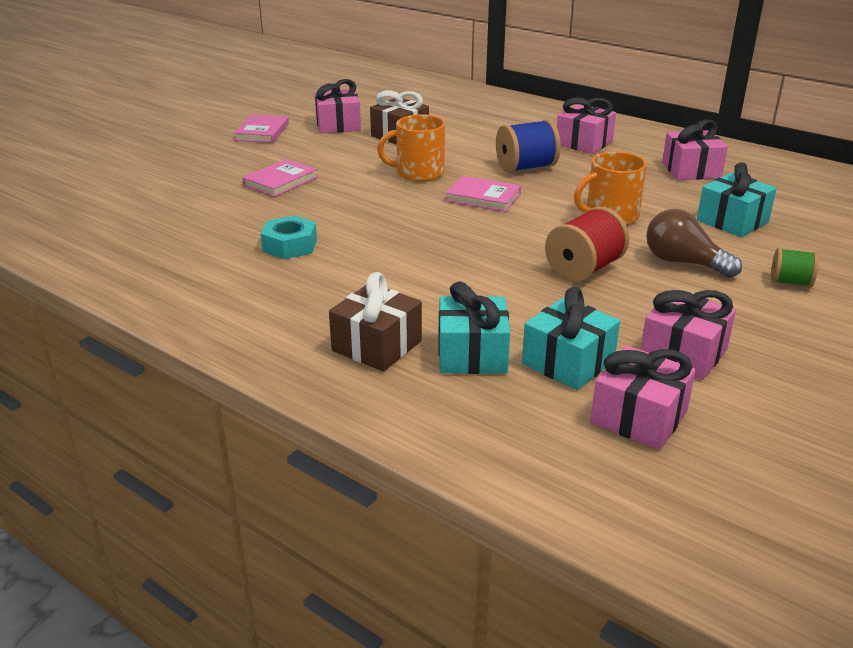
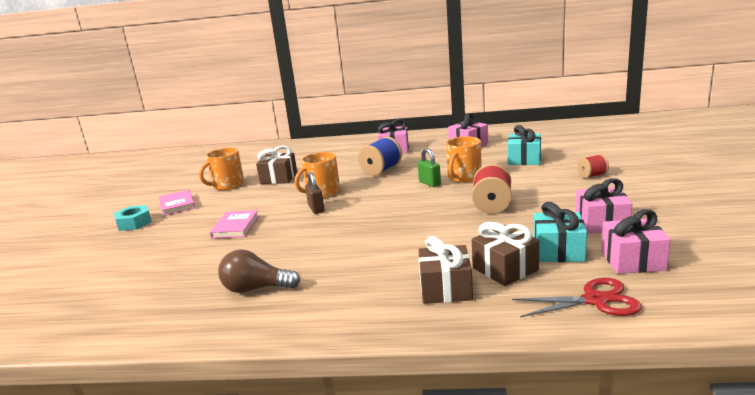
camera: 30 degrees left, 10 degrees down
turquoise nut [261,216,317,259] -> turquoise nut moved to [114,205,152,231]
pink gift [315,79,361,133] -> orange mug [199,148,244,190]
turquoise gift [438,281,510,374] -> brown gift [472,222,539,286]
pink book [446,176,521,212] -> none
brown light bulb [646,209,742,278] -> brown light bulb moved to [218,249,300,293]
green spool [771,248,819,287] -> red spool [577,154,609,178]
none -> brown padlock [305,172,325,214]
none -> green padlock [418,148,441,187]
none -> red scissors [512,278,642,317]

